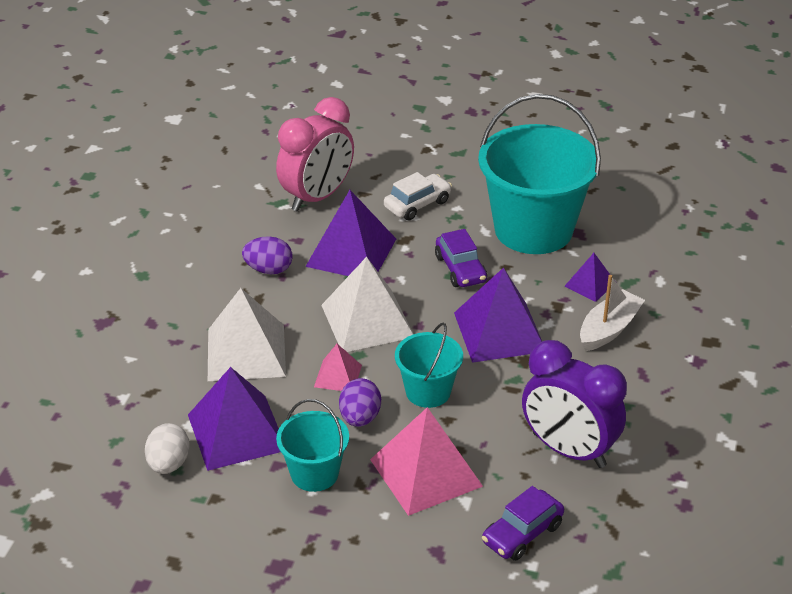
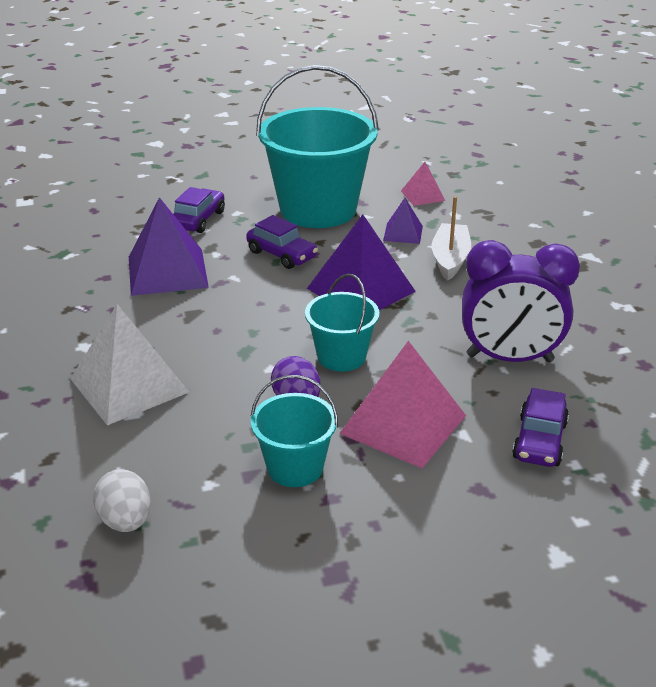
camera: 30 degrees left, 5 degrees down
purple pyramid [188,367,281,471] -> none
purple egg [242,236,292,274] -> none
pink clock [276,97,354,212] -> none
pink pyramid [314,344,362,391] -> pink pyramid moved to [401,162,445,206]
white pyramid [321,257,413,352] -> none
white car [384,172,452,220] -> purple car [173,187,225,233]

